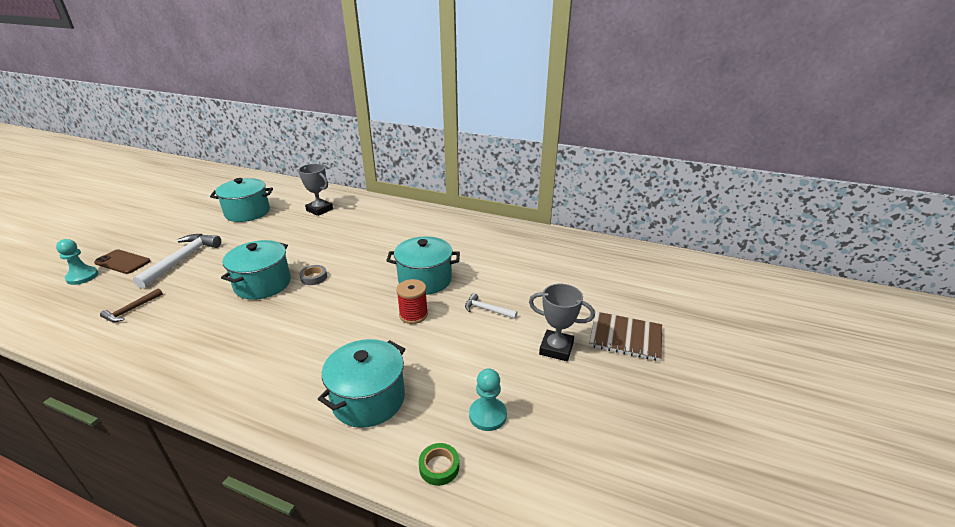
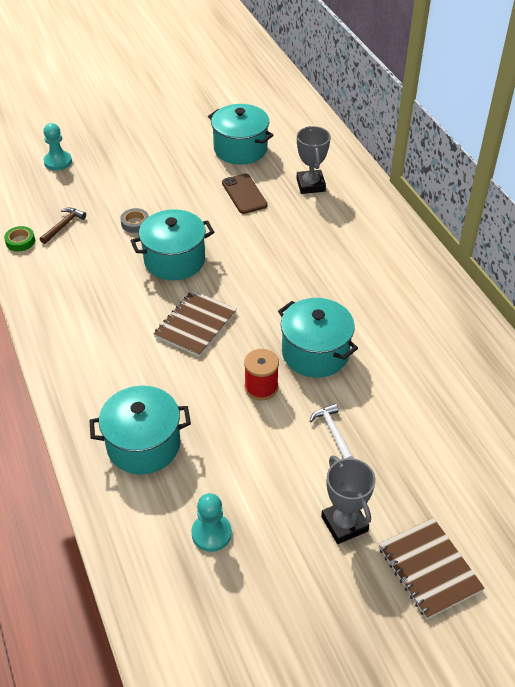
camera: 45 degrees right, 15 degrees up
brown phone [94,249,151,274] -> brown phone moved to [222,174,268,214]
brown hammer [100,288,163,322] -> brown hammer turned 135 degrees clockwise [40,208,86,244]
white hammer [133,234,221,289] -> none
grey tape [299,265,327,285] -> grey tape moved to [120,208,149,233]
green tape [419,443,459,486] -> green tape moved to [4,226,35,252]
none -> brown notebook [153,290,237,357]

